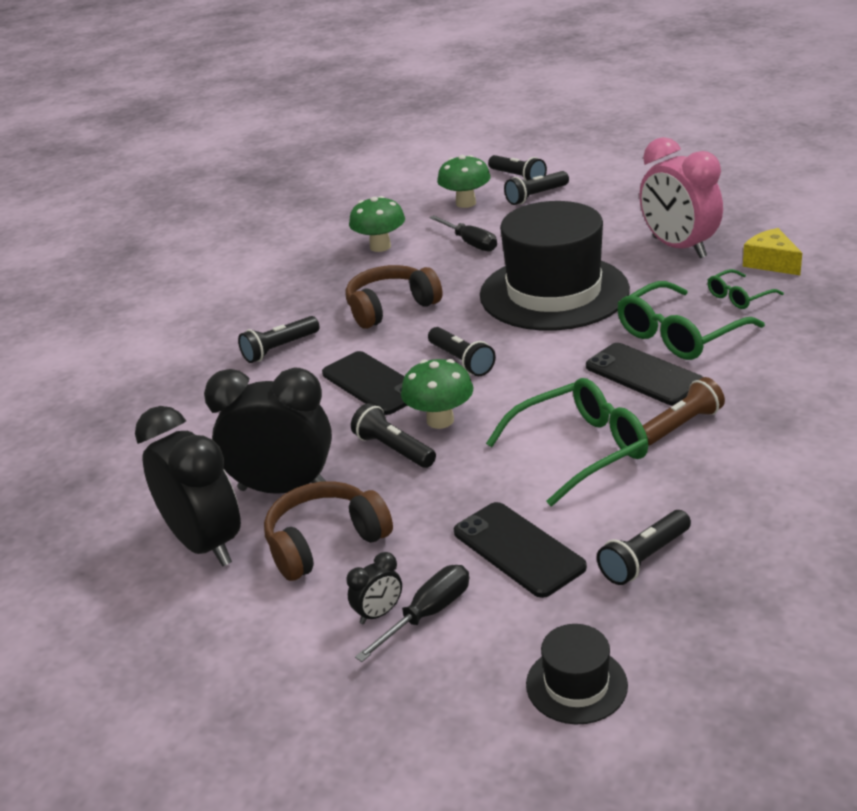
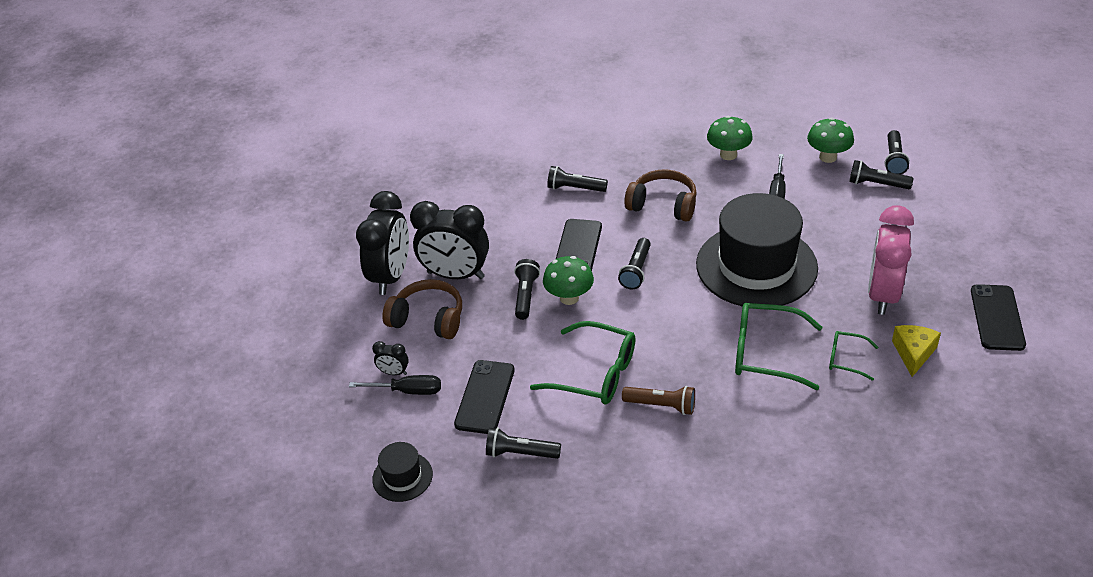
camera: 50 degrees right, 10 degrees up
black clock [204,368,332,494] -> black clock turned 135 degrees clockwise [410,201,489,279]
black phone [586,343,703,405] -> black phone moved to [971,284,1026,351]

